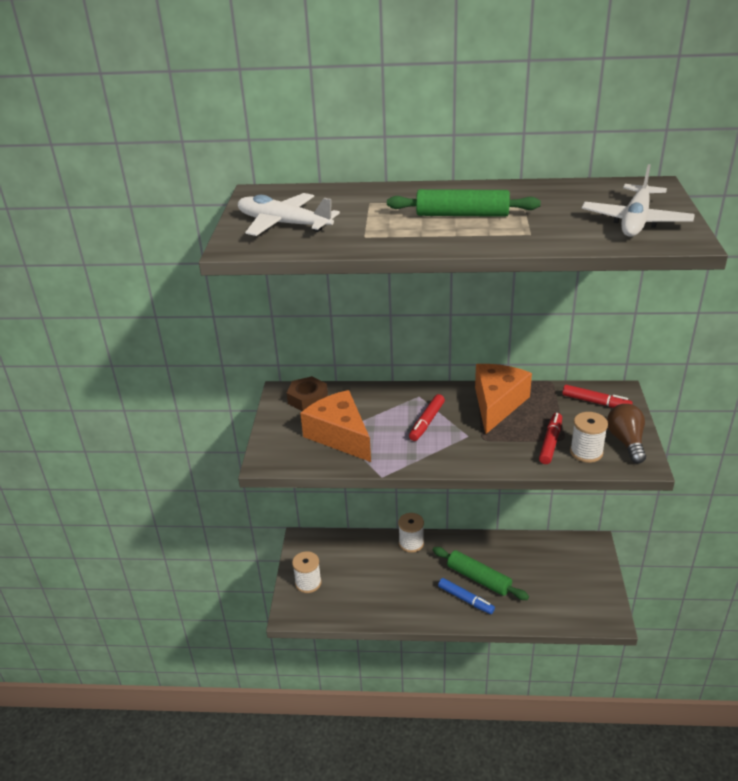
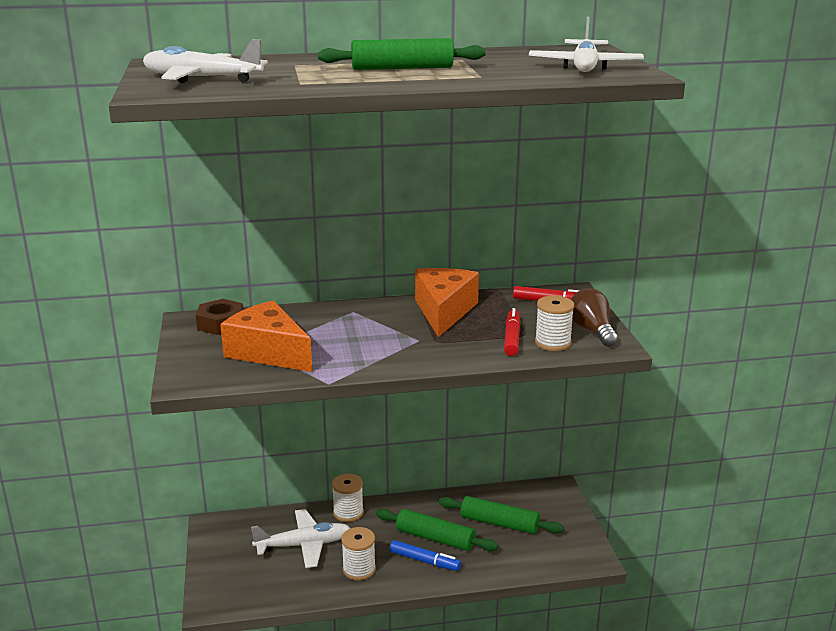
camera: 15 degrees left, 10 degrees down
white spool [292,551,322,593] -> white spool moved to [341,527,376,580]
red marker [409,394,445,441] -> none
none -> white plane [251,509,351,568]
none -> green rolling pin [439,496,564,534]

